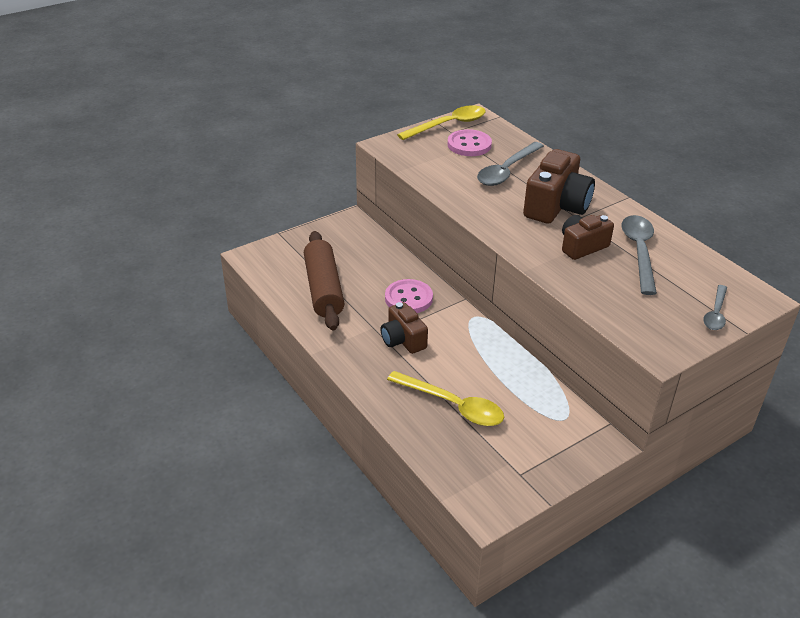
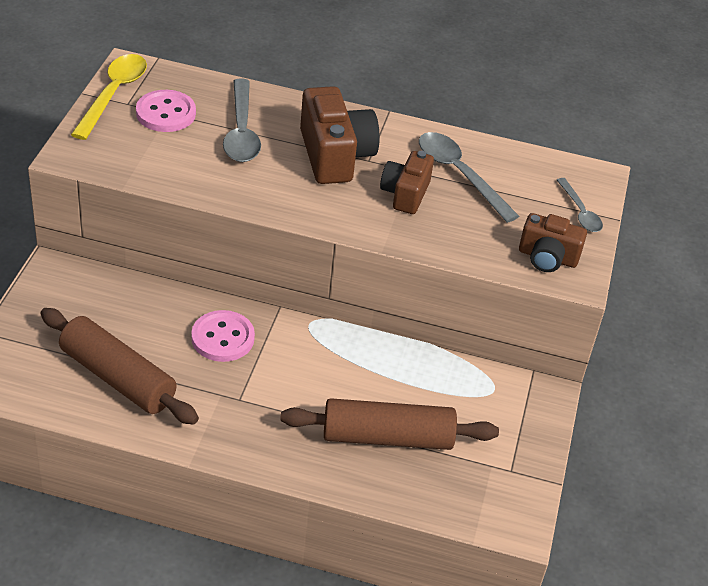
camera: 45 degrees left, 5 degrees up
brown camera [381,302,428,354] -> brown camera moved to [519,213,587,272]
yellow spoon [387,371,504,426] -> brown rolling pin [280,398,499,450]

